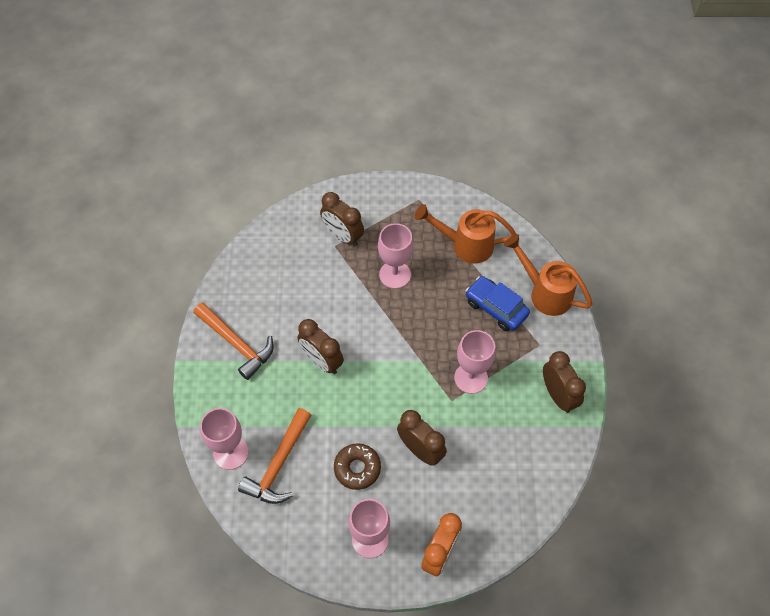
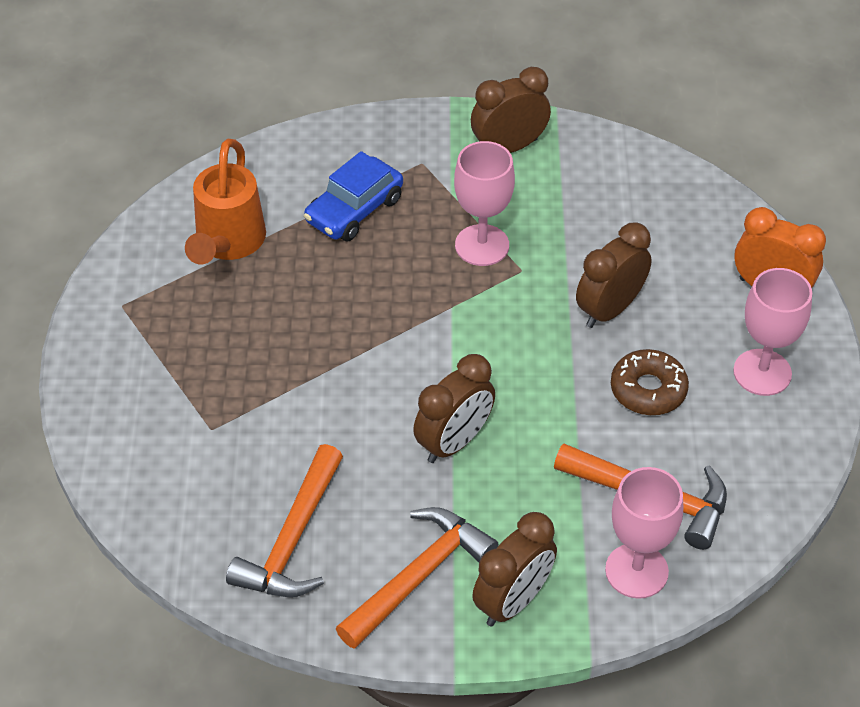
camera: 90 degrees left, 10 degrees down
brown clock [320,192,364,246] -> brown clock moved to [472,512,557,627]
pink goblet [378,223,413,289] -> none
orange watering can [504,234,593,316] -> none
none -> orange hammer [226,444,343,597]

